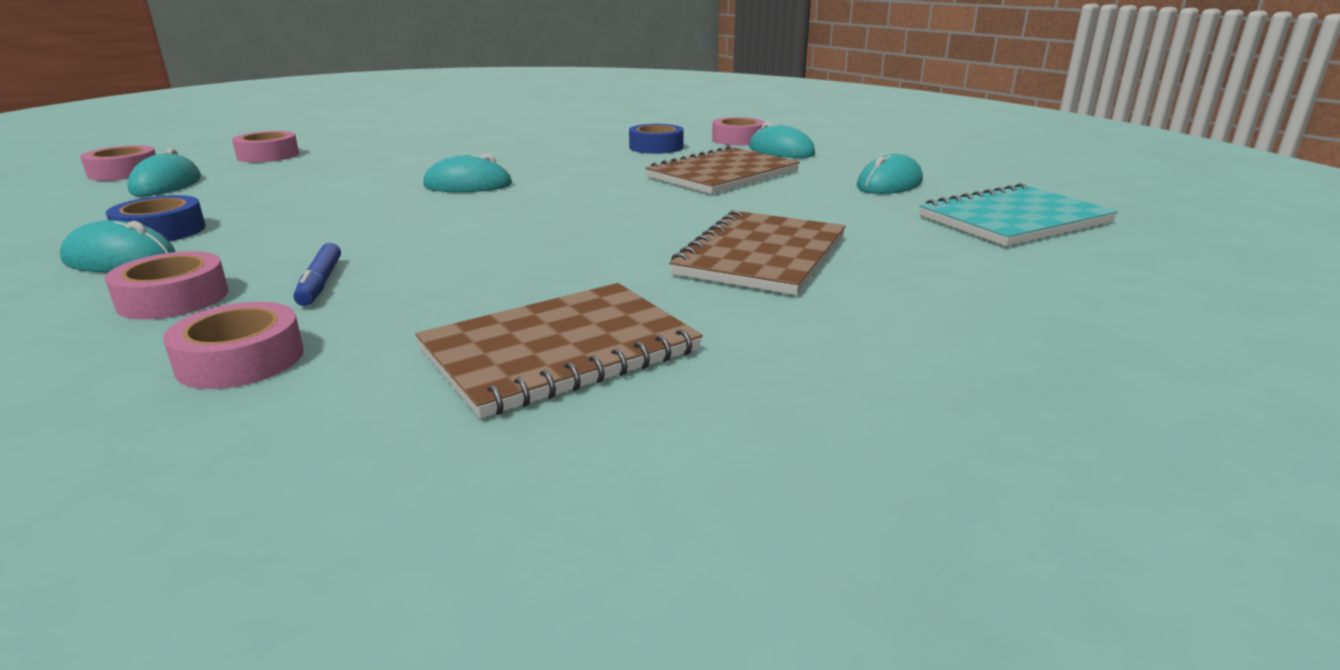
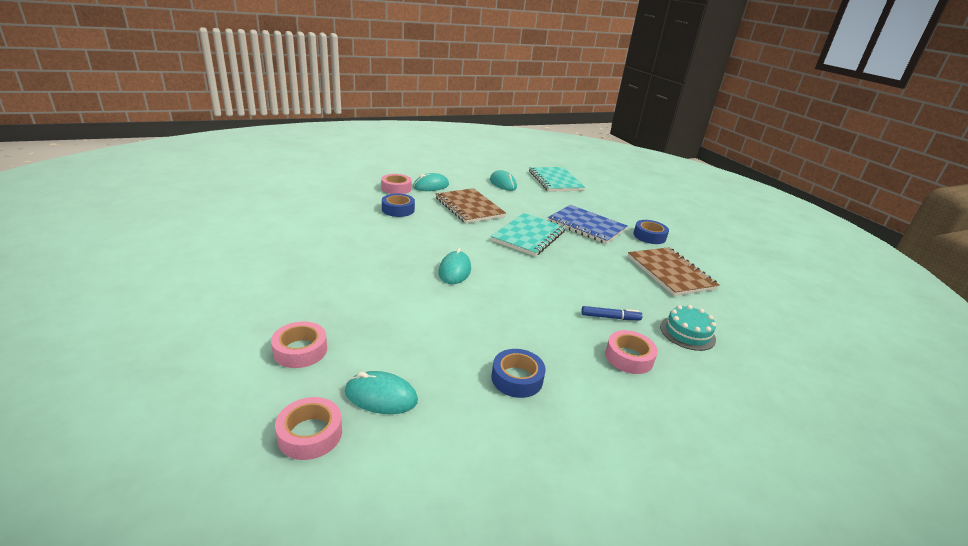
camera: 80 degrees left, 5 degrees up
turquoise mouse [60,220,176,272] -> none
pink tape [163,302,304,389] -> turquoise cake [660,305,716,351]
brown notebook [669,210,846,295] -> blue notebook [548,205,628,244]
none -> turquoise notebook [491,213,566,256]
none -> blue tape [633,220,669,244]

